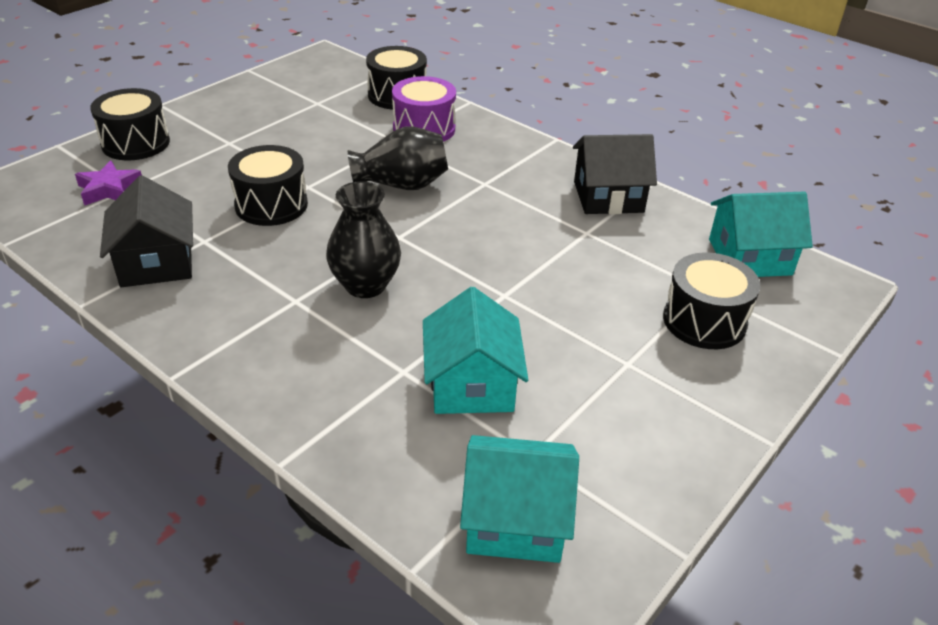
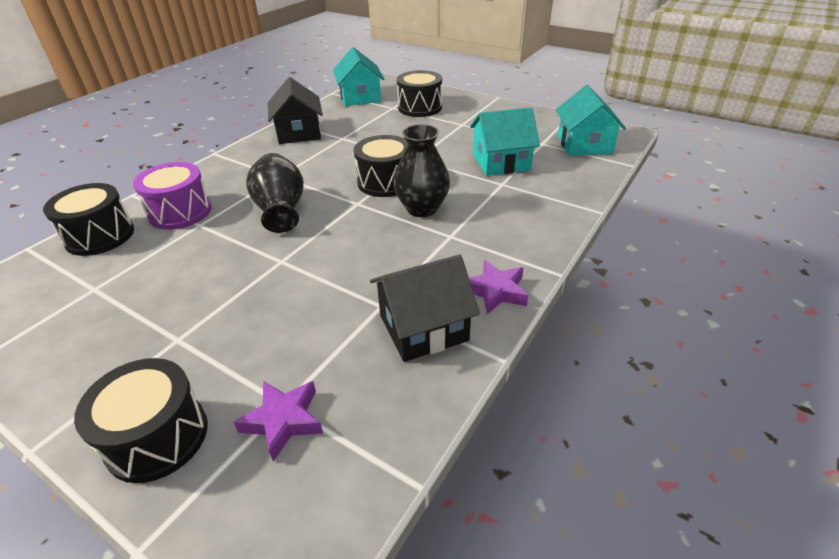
camera: 95 degrees left, 0 degrees up
black drum [228,145,308,226] -> black drum moved to [354,135,408,197]
none -> purple star [469,260,528,315]

